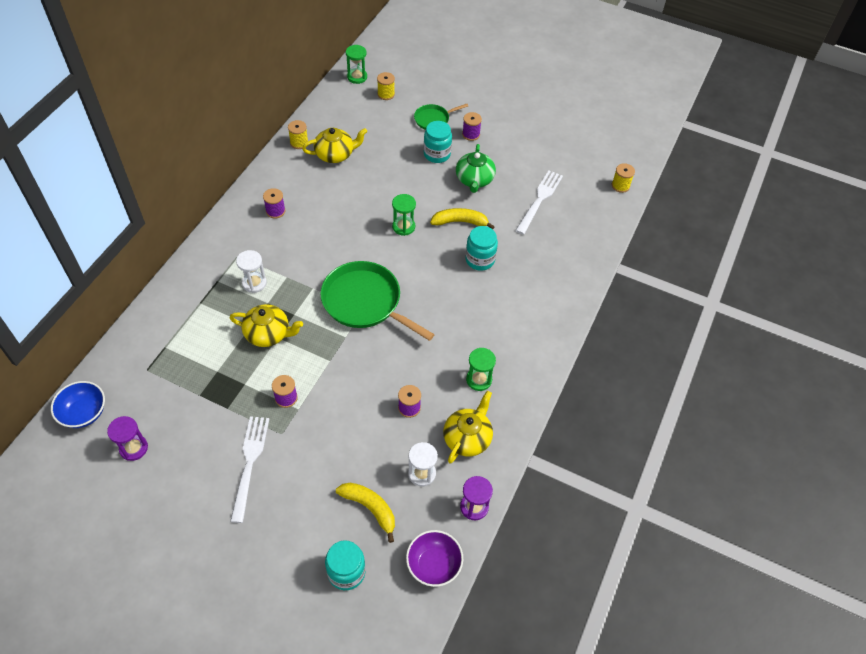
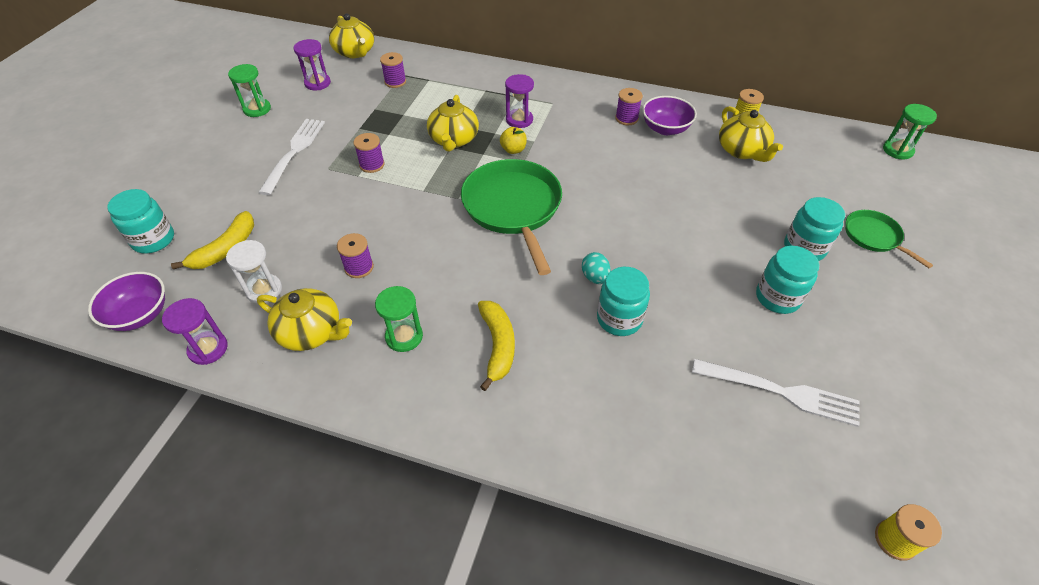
camera: 85 degrees right, 5 degrees down
blue bowl [51,381,105,428] -> yellow teapot [329,13,374,58]
white fork [230,416,269,523] -> white fork turned 75 degrees counterclockwise [258,119,325,195]
white hourglass [236,250,267,293] -> purple hourglass [505,74,534,128]
green pan [320,261,435,341] -> green pan turned 45 degrees counterclockwise [461,159,562,275]
yellow spool [377,72,395,100] -> none
green hourglass [392,194,416,236] -> green hourglass moved to [228,64,271,117]
yellow banana [430,208,495,229] -> yellow banana moved to [478,301,515,391]
green teapot [456,144,496,193] -> turquoise jar [756,246,819,314]
purple spool [462,112,482,141] -> purple spool moved to [380,52,406,88]
none -> yellow apple [500,127,527,154]
none -> turquoise egg [582,252,611,284]
none -> purple bowl [642,96,697,135]

